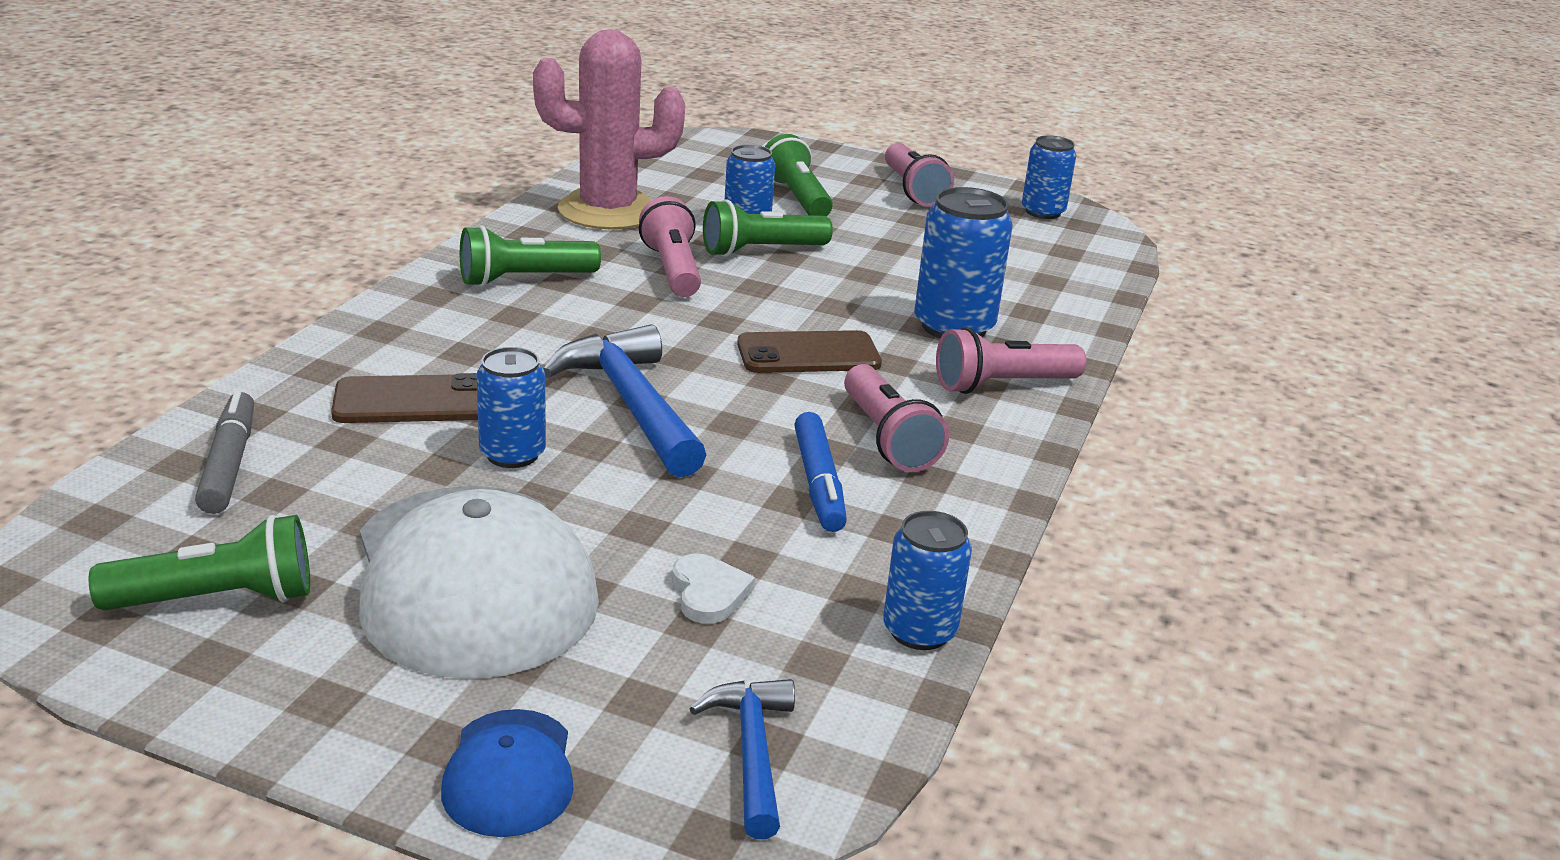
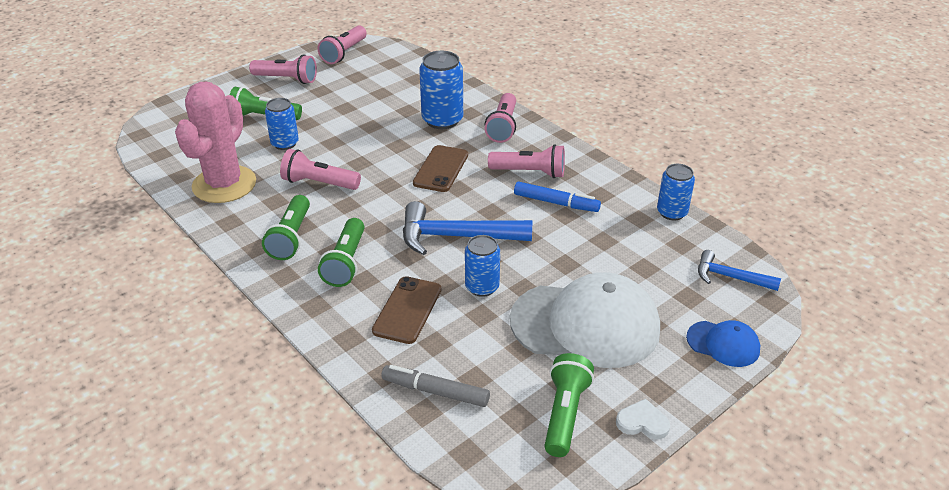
camera: 60 degrees left, 10 degrees up
white heart [672,554,755,624] -> white heart moved to [616,399,670,439]
green flashlight [703,199,833,257] -> green flashlight moved to [318,218,365,287]
blue can [1022,135,1076,219] -> pink flashlight [318,26,367,64]

